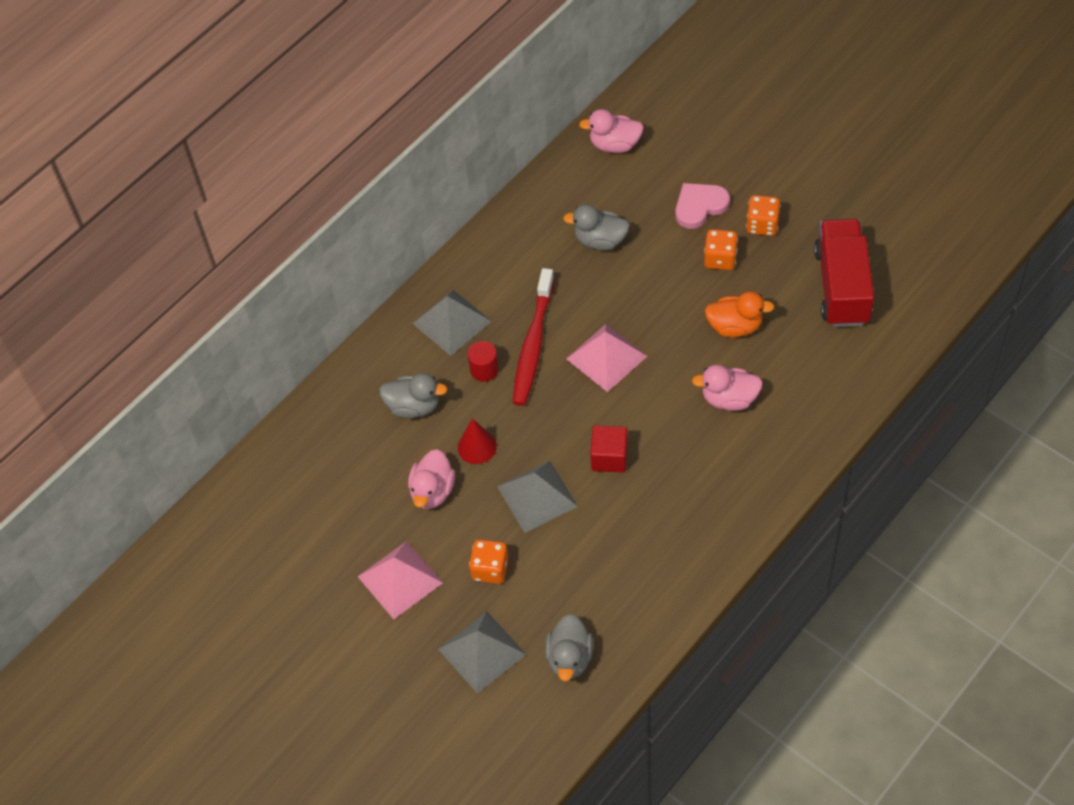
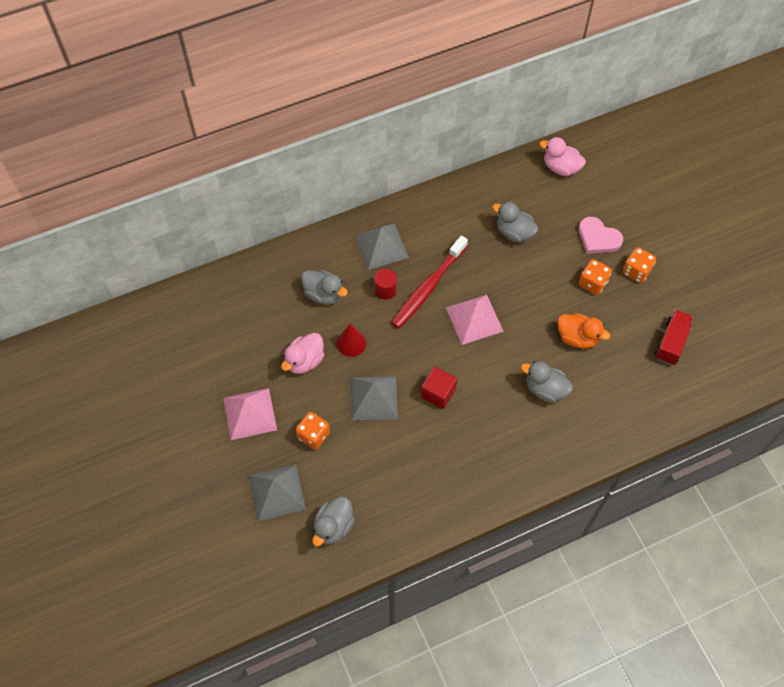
camera: 20 degrees right, 5 degrees up
pink heart [675,183,730,229] -> pink heart turned 135 degrees counterclockwise [579,217,623,254]
pink duck [692,365,763,411] -> grey duck [521,361,573,403]
red truck [814,219,874,327] -> red truck [655,310,693,365], size x0.62

